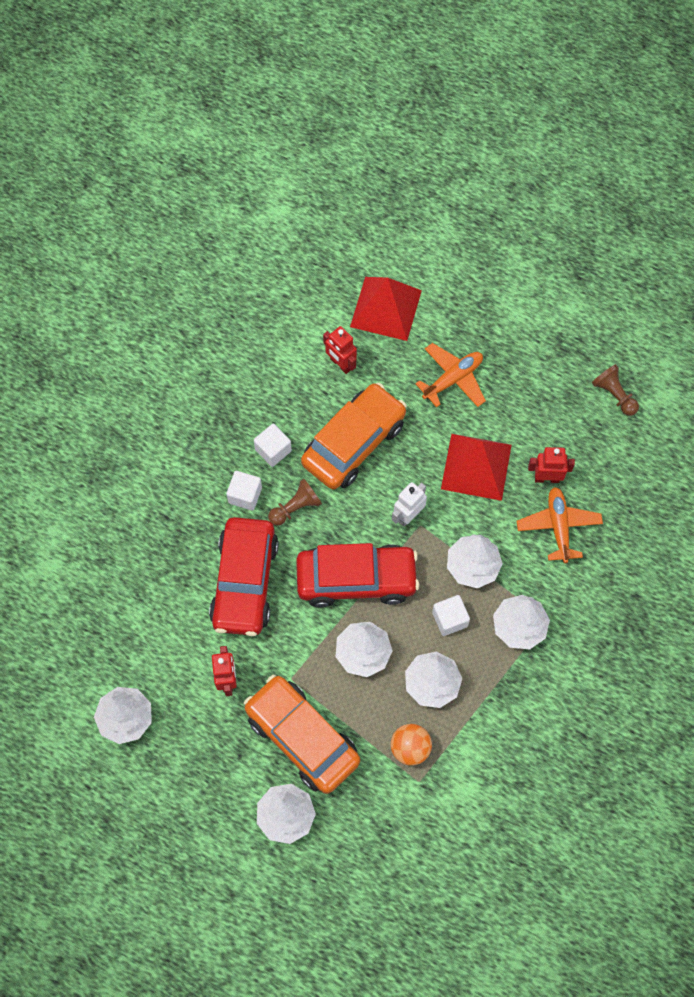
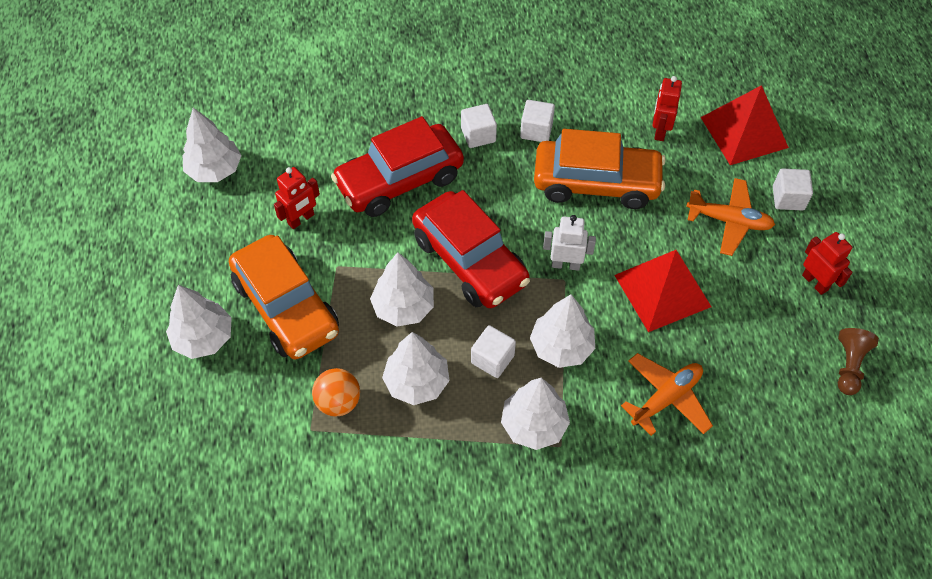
camera: 55 degrees right, 10 degrees down
orange car [244,675,360,794] -> orange car turned 135 degrees clockwise [229,235,339,359]
brown pawn [268,479,322,526] -> none
red robot [528,447,575,483] -> red robot moved to [802,232,852,295]
none -> white cube [773,168,813,211]

